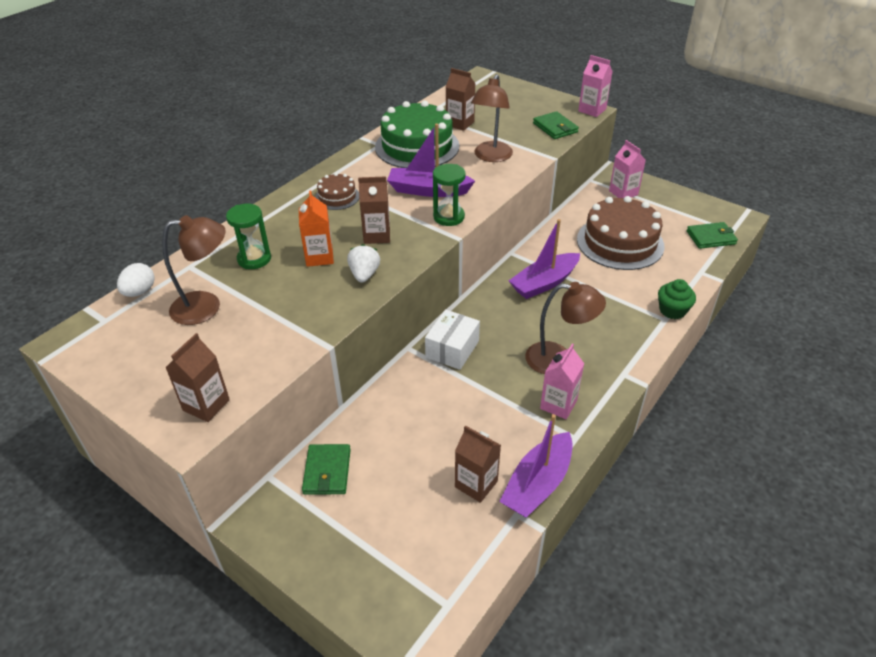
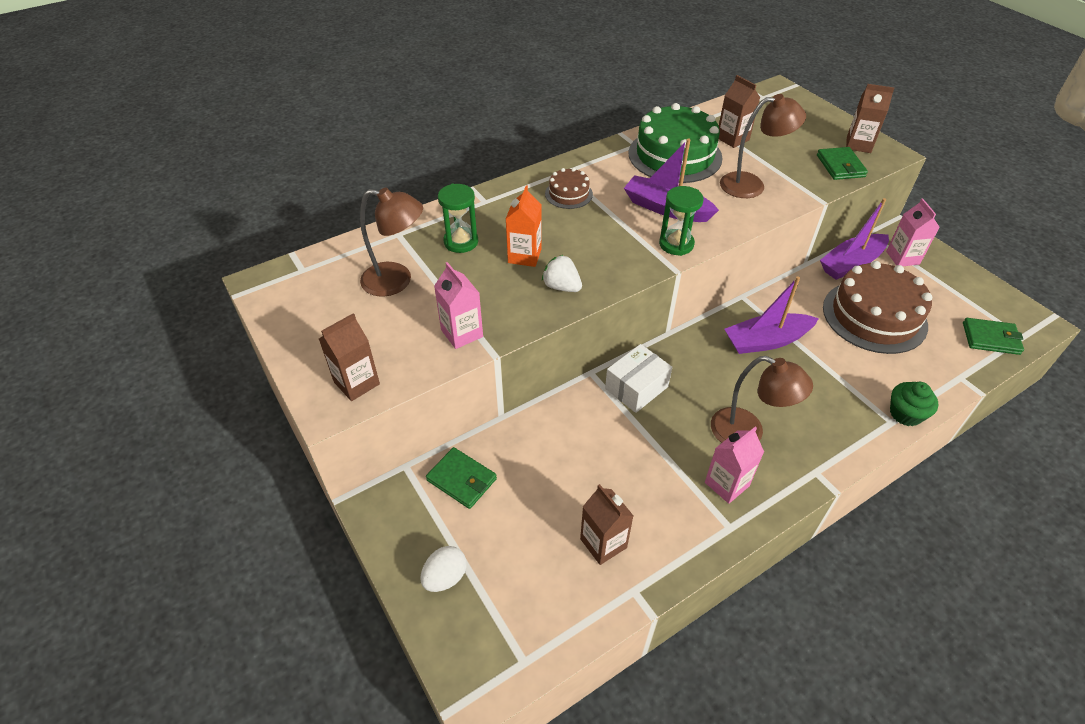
camera: 20 degrees right, 5 degrees up
white egg [117,263,155,297] -> white egg moved to [420,546,466,592]
green wallet [302,444,351,494] -> green wallet turned 75 degrees counterclockwise [426,447,497,509]
white strawberry [347,244,380,283] -> white strawberry turned 75 degrees counterclockwise [542,255,582,292]
brown carton [358,176,390,244] -> brown carton moved to [846,84,895,153]
brown lamp [471,74,513,162] -> brown lamp turned 135 degrees counterclockwise [720,94,806,198]
purple boat [499,414,573,518] -> purple boat moved to [820,198,889,280]
pink carton [578,55,613,117] -> pink carton moved to [434,262,483,349]

